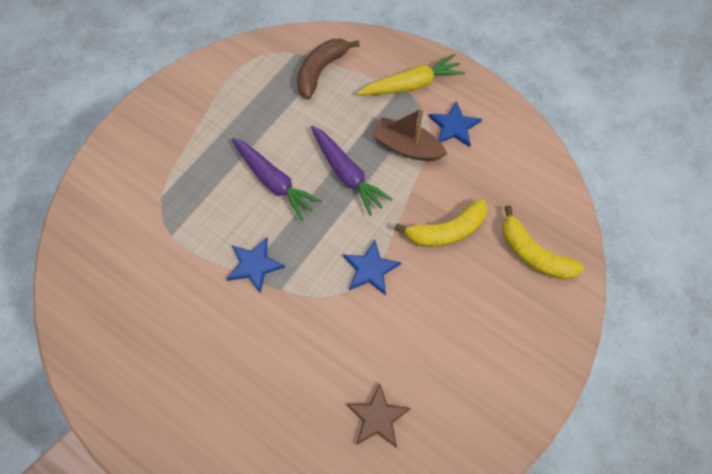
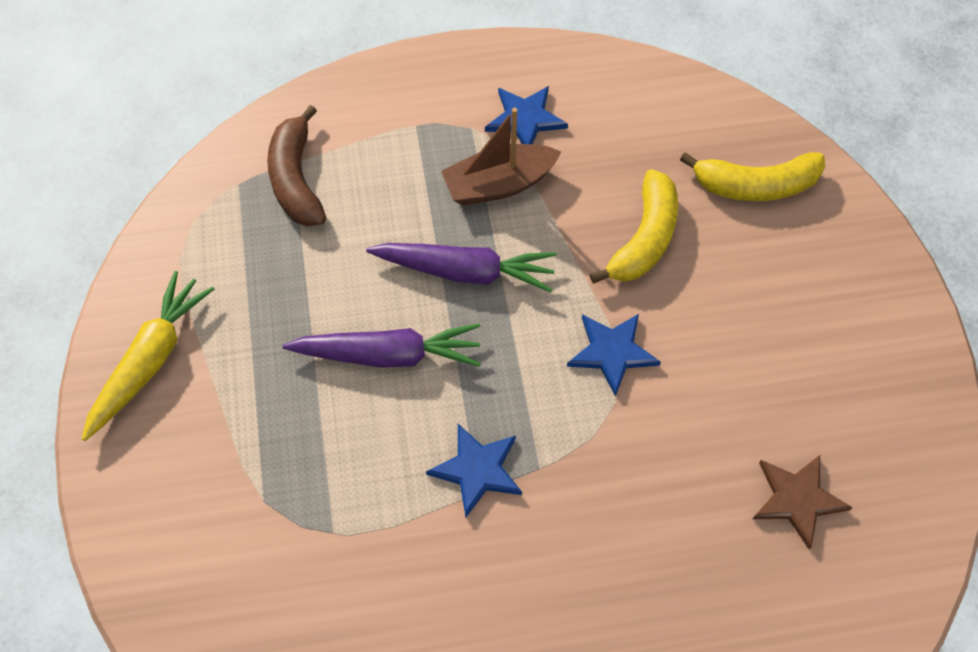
camera: 45 degrees left, 5 degrees down
yellow carrot [357,54,465,95] -> yellow carrot moved to [82,271,214,441]

